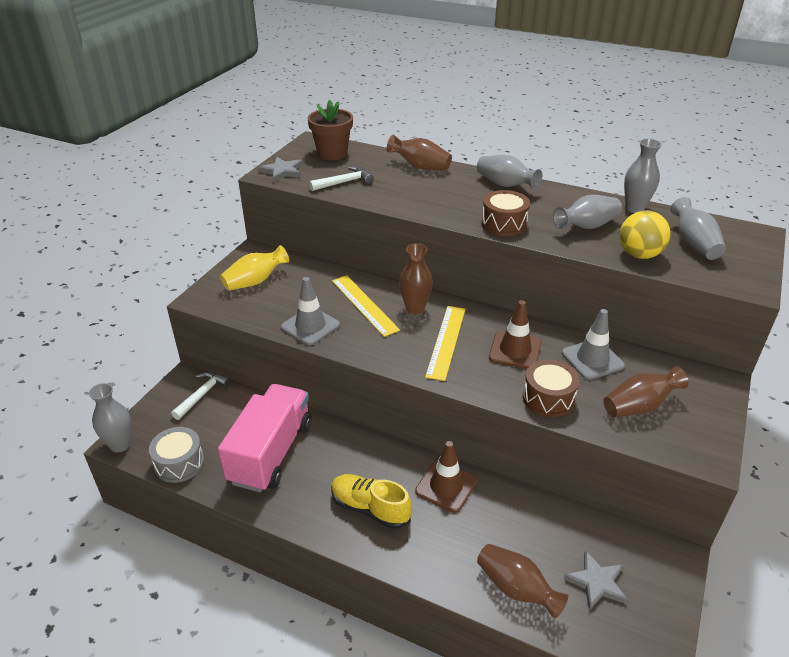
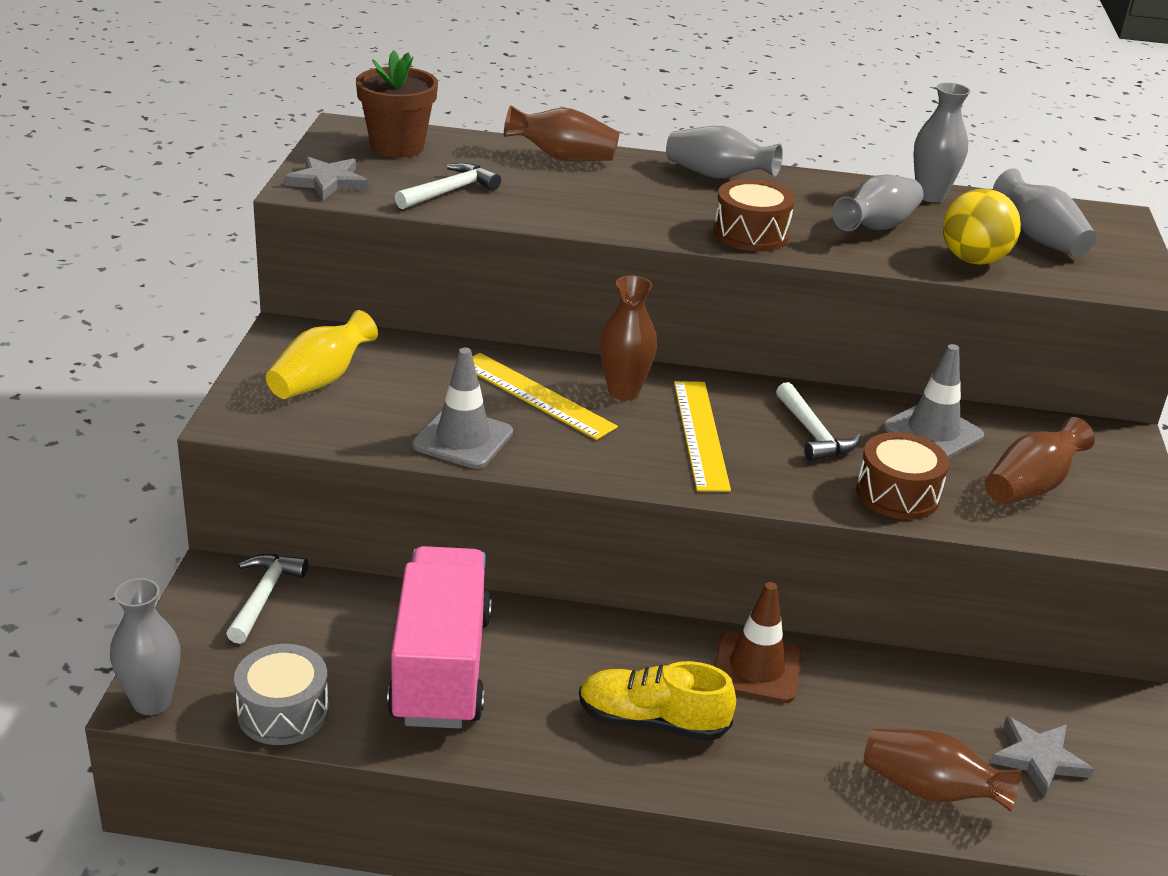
camera: 20 degrees left, 5 degrees down
brown traffic cone [489,300,541,369] -> white hammer [776,382,861,462]

